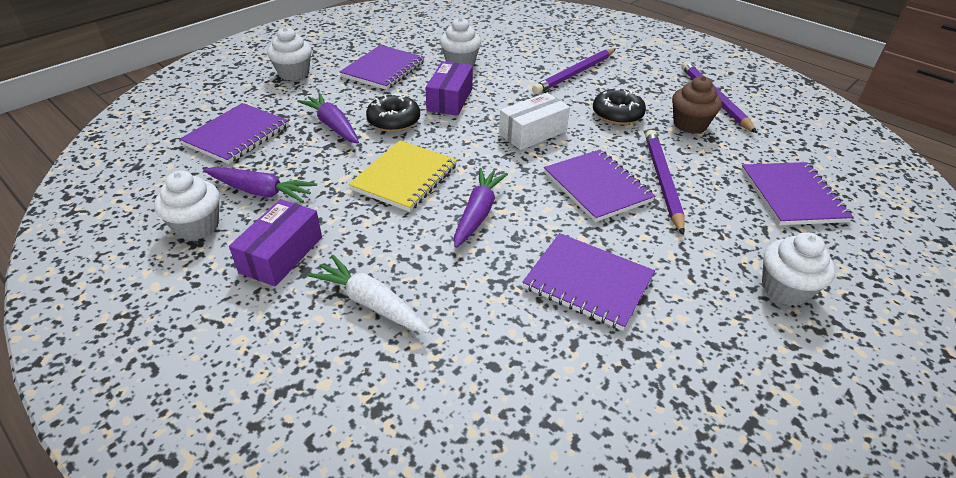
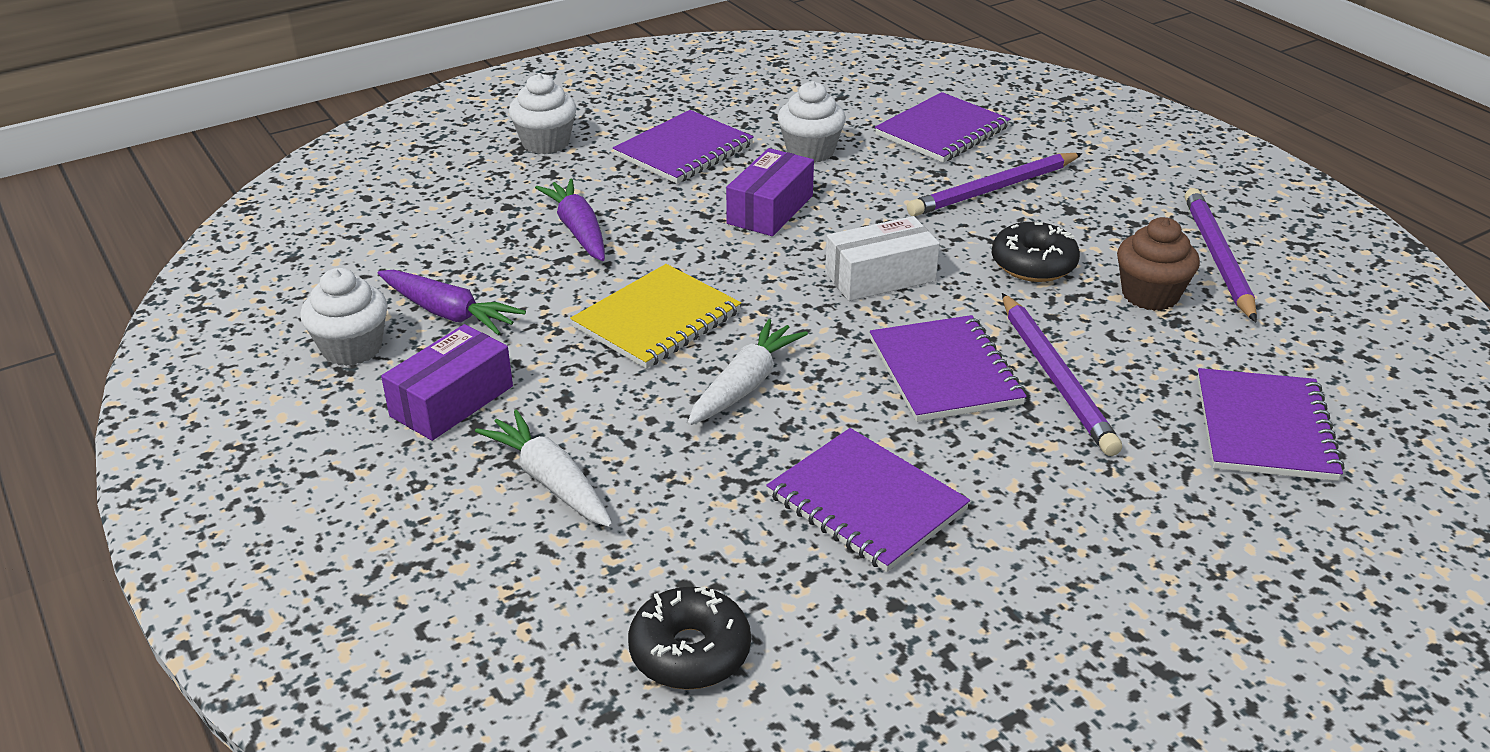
camera: 15 degrees right, 5 degrees down
purple notebook [179,103,289,164] -> purple notebook moved to [875,92,1010,163]
black donut [366,93,420,132] -> black donut moved to [628,586,751,690]
purple carrot [454,168,508,248] -> white carrot [687,319,808,426]
purple pencil [645,130,685,235] -> purple pencil turned 150 degrees clockwise [1002,293,1122,456]
white cupcake [762,232,835,306] -> none

